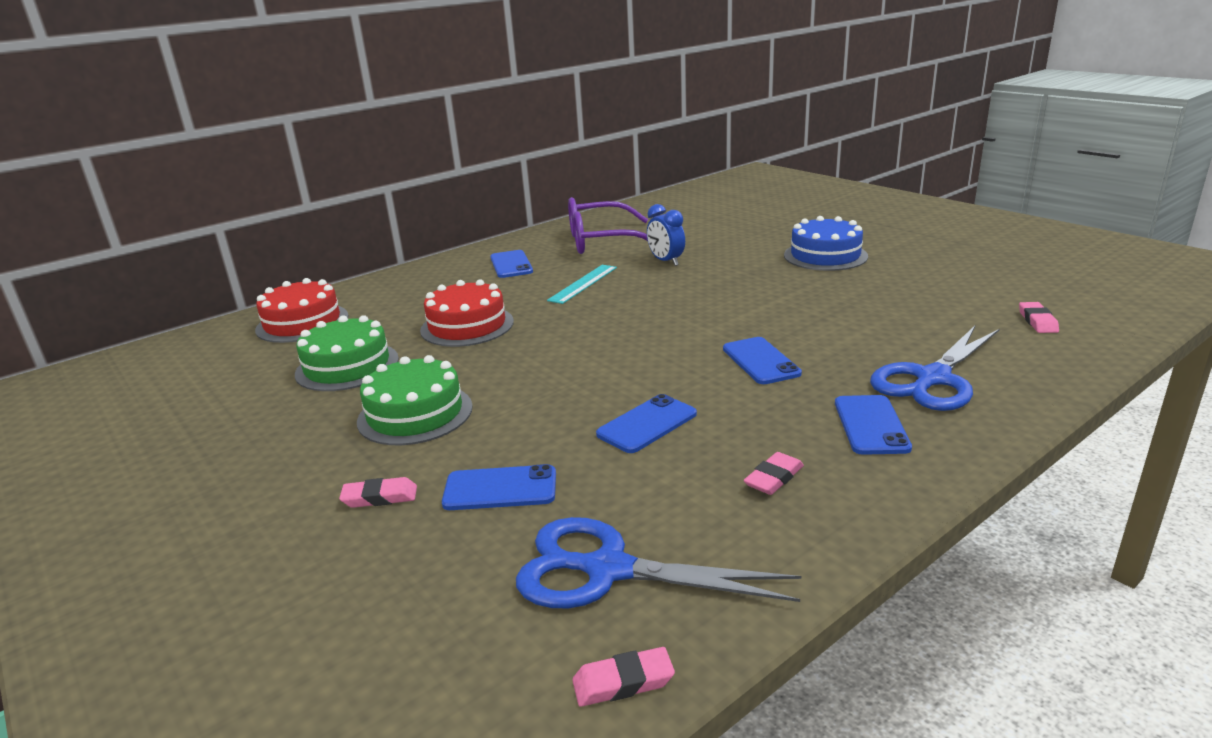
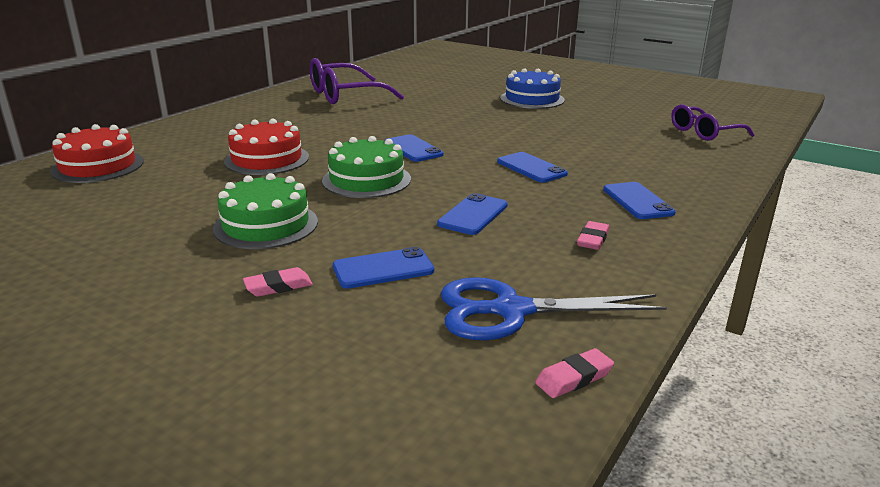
camera: 20 degrees left, 0 degrees up
green cake [295,315,399,391] -> green cake moved to [322,136,411,198]
blue phone [490,250,533,278] -> blue phone moved to [384,134,443,162]
turquoise ruler [547,265,617,304] -> none
blue clock [647,204,685,266] -> none
blue scissors [870,326,1000,411] -> none
pink eraser [1019,302,1059,333] -> purple glasses [671,104,755,141]

